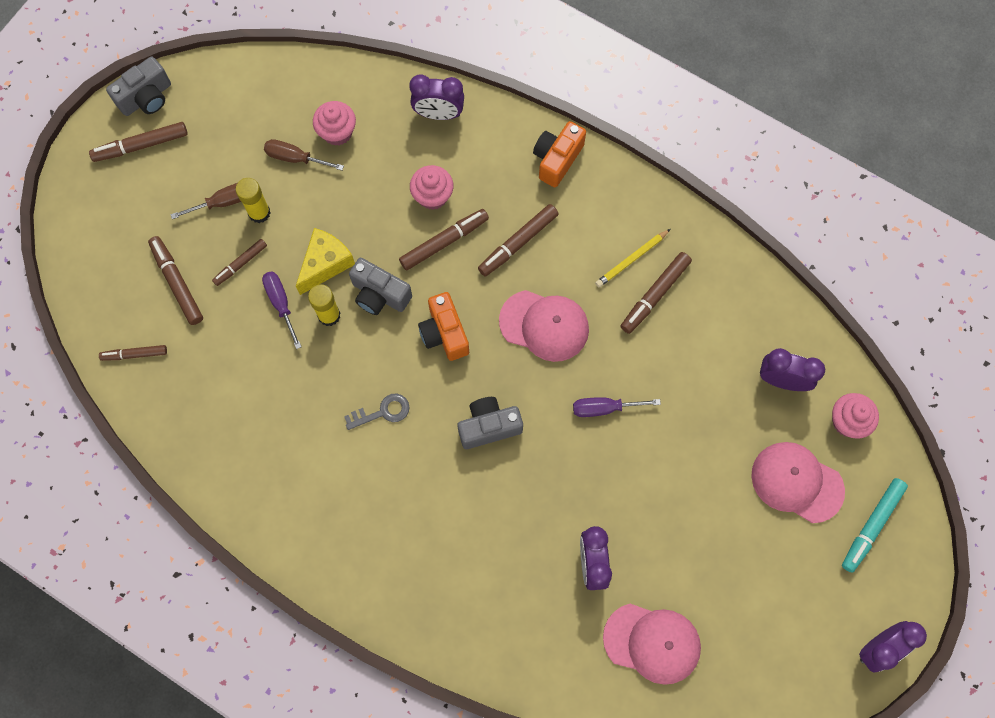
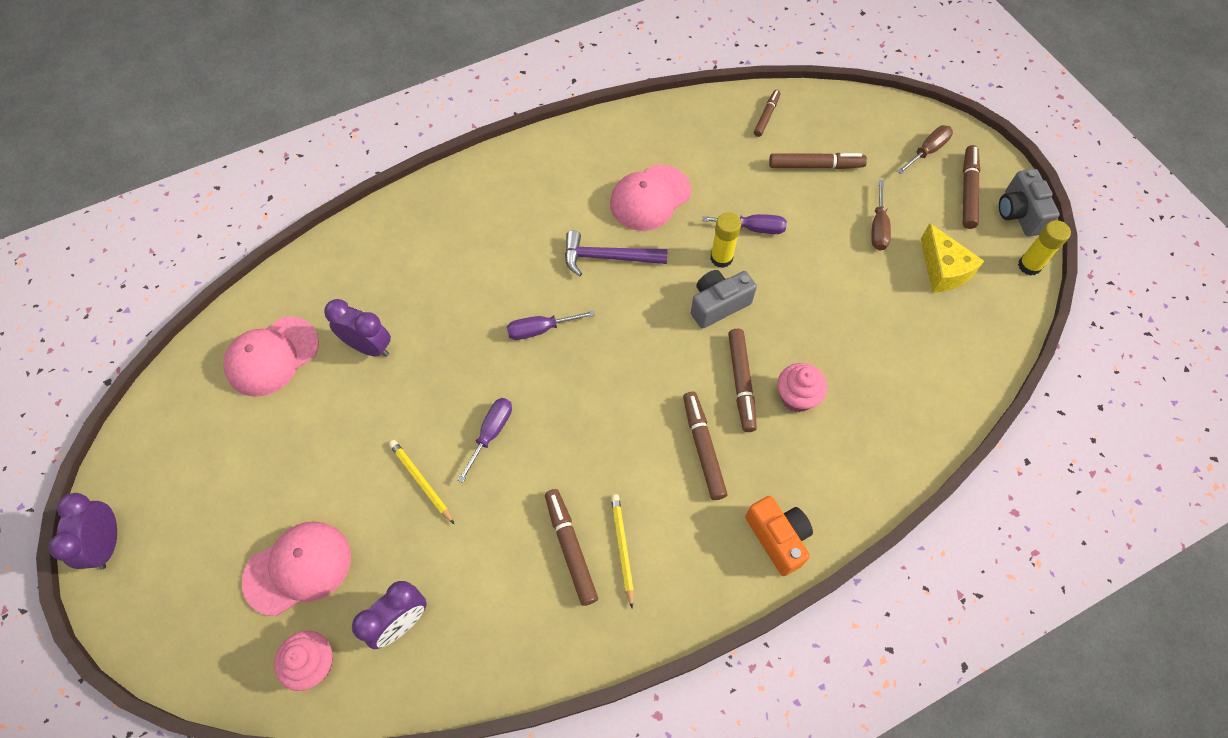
camera: 120 degrees right, 10 degrees down
brown marker [212,239,267,286] -> none
yellow glue stick [236,178,271,223] -> yellow glue stick moved to [1018,220,1071,276]
brown screwdriver [264,139,344,170] -> brown screwdriver moved to [897,125,953,174]
yellow cheese [296,228,355,295] -> yellow cheese moved to [921,223,984,293]
pink cupcake [313,101,356,146] -> none
grey key [344,394,409,430] -> purple hammer [565,231,668,276]
purple clock [409,74,464,120] -> none
orange camera [418,292,469,361] -> none
grey camera [458,397,523,449] -> purple screwdriver [507,310,595,340]
pink cap [499,290,589,362] -> pink cap moved to [610,165,691,231]
turquoise marker [842,478,908,573] -> none
none -> yellow pencil [389,440,454,524]

